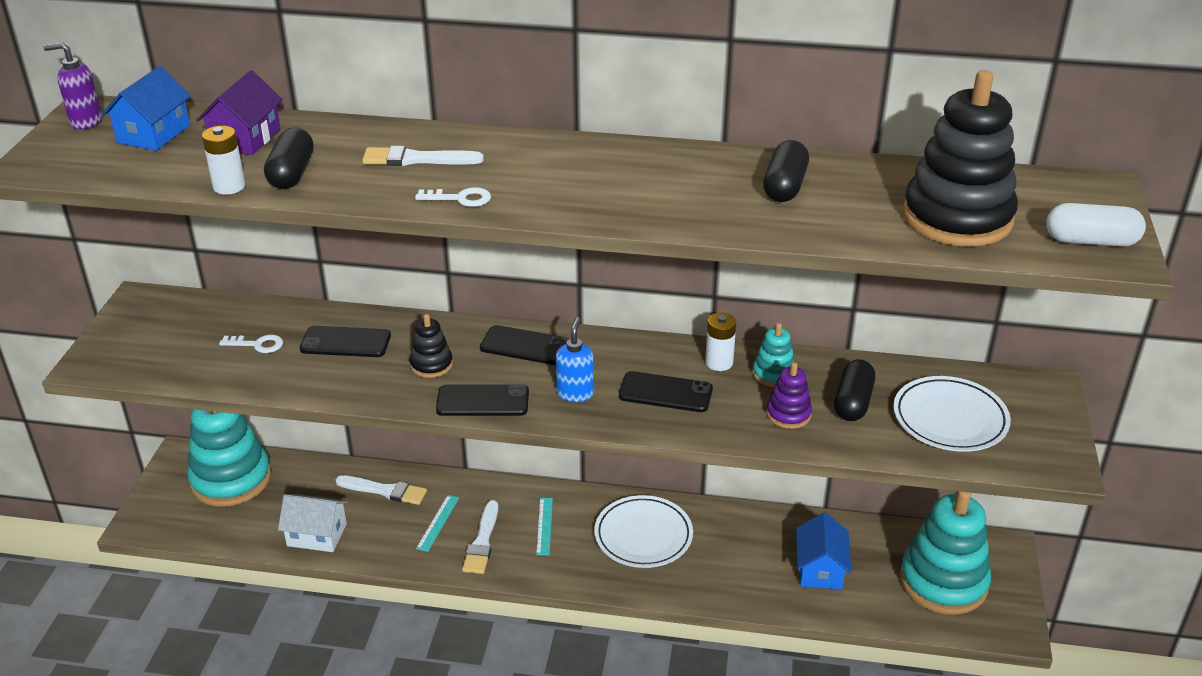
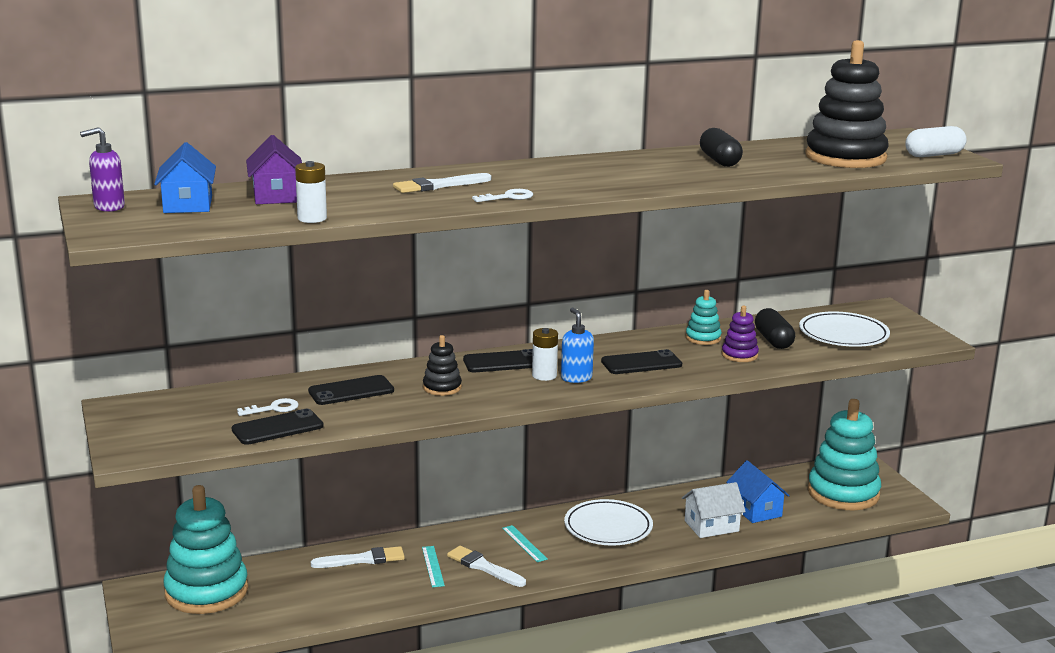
camera: 30 degrees left, 15 degrees down
black capsule [264,127,314,189] -> none
white house [278,494,348,552] -> white house moved to [682,482,746,538]
black phone [436,384,529,416] -> black phone moved to [232,409,324,445]
white brush [462,500,499,574] -> white brush turned 150 degrees clockwise [447,546,526,587]
white battery [705,313,736,371] -> white battery moved to [532,328,558,381]

